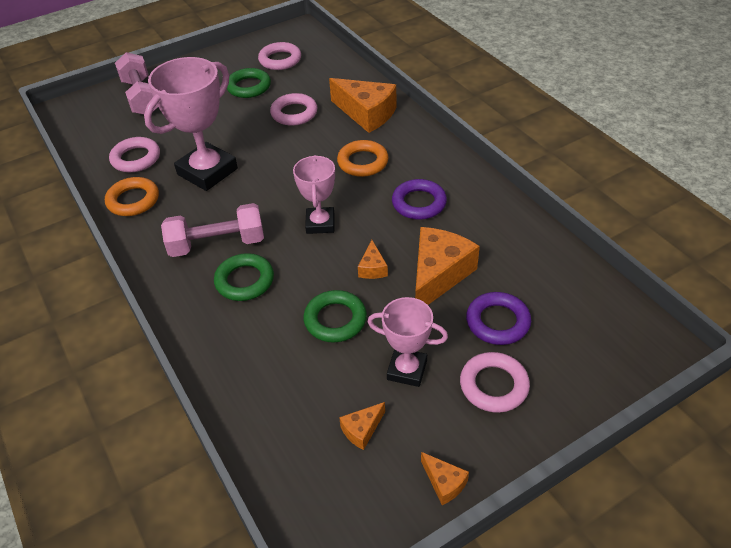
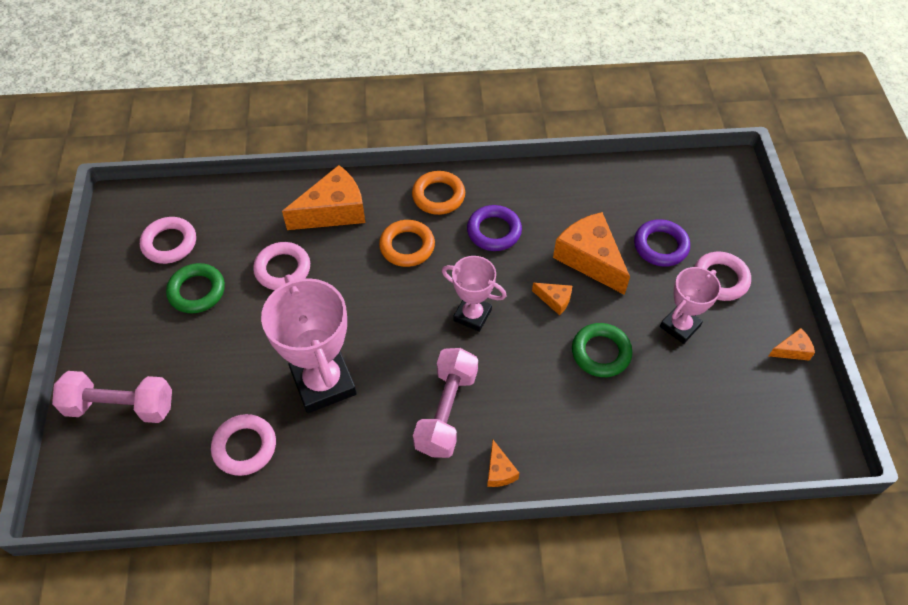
camera: 65 degrees left, 10 degrees up
orange ring [105,177,159,216] -> orange ring moved to [412,171,465,215]
green ring [214,253,274,301] -> none
orange cheese [339,402,385,450] -> orange cheese moved to [487,440,519,487]

